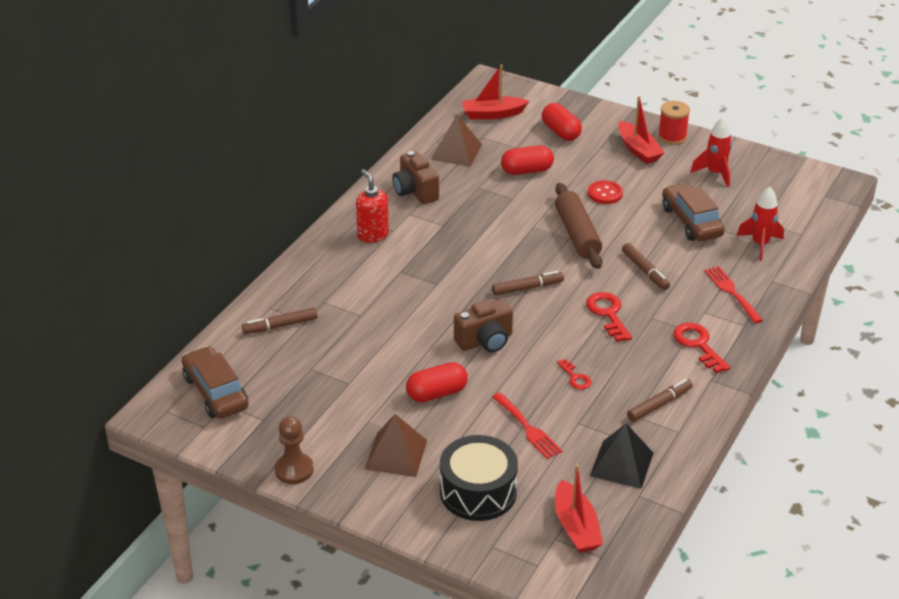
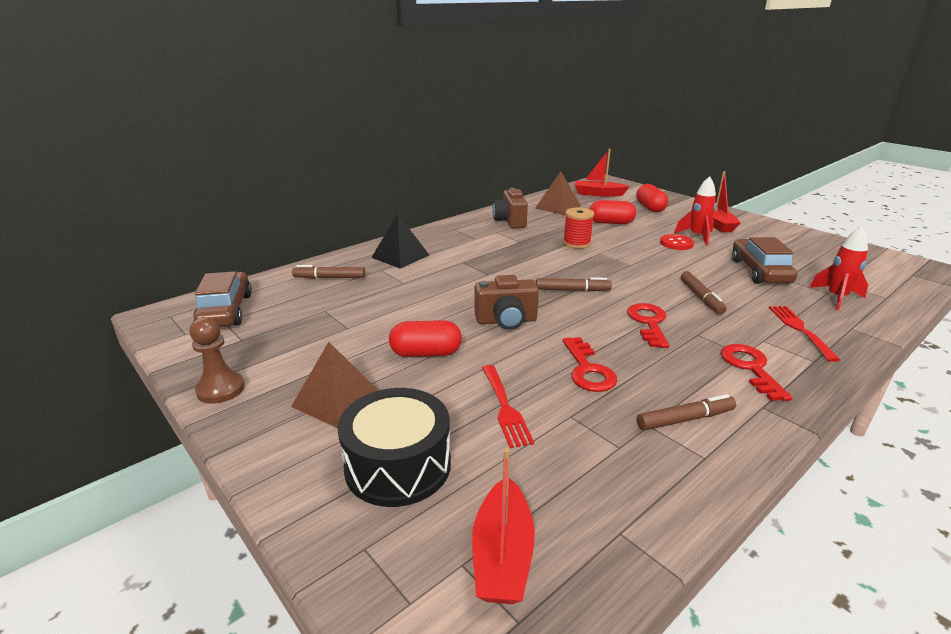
camera: 20 degrees right, 10 degrees down
red soap dispenser [356,169,389,243] -> none
brown rolling pin [555,183,603,269] -> none
red key [557,359,591,390] -> red key [563,337,617,392], size x1.68
black pyramid [590,423,654,489] -> black pyramid moved to [371,214,429,269]
red spool [658,101,690,145] -> red spool moved to [563,207,594,249]
red rocket [690,117,732,187] -> red rocket moved to [674,176,716,245]

